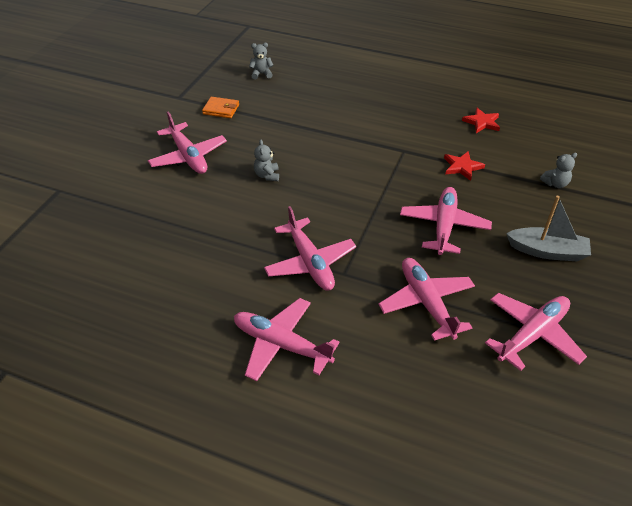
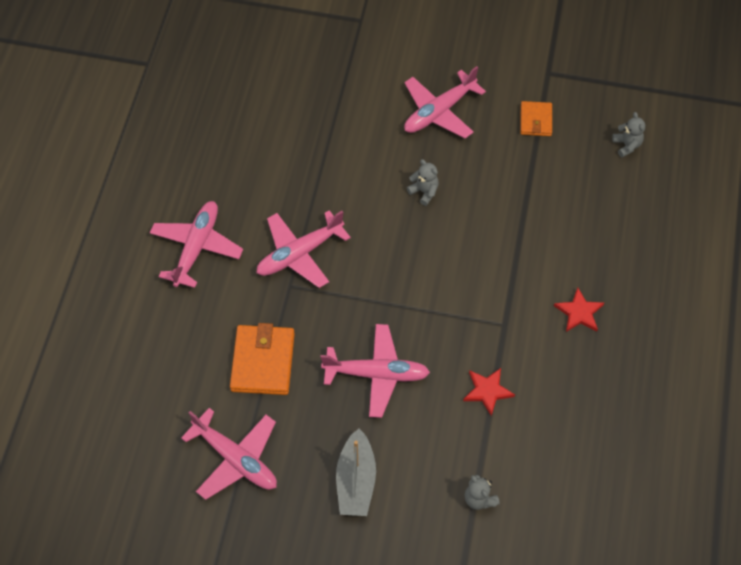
camera: 80 degrees right, 15 degrees up
grey teddy bear [254,140,279,181] -> grey teddy bear turned 60 degrees clockwise [407,159,439,206]
pink plane [378,258,475,341] -> orange wallet [230,323,295,395]
red star [462,108,500,133] -> red star moved to [554,288,604,332]

